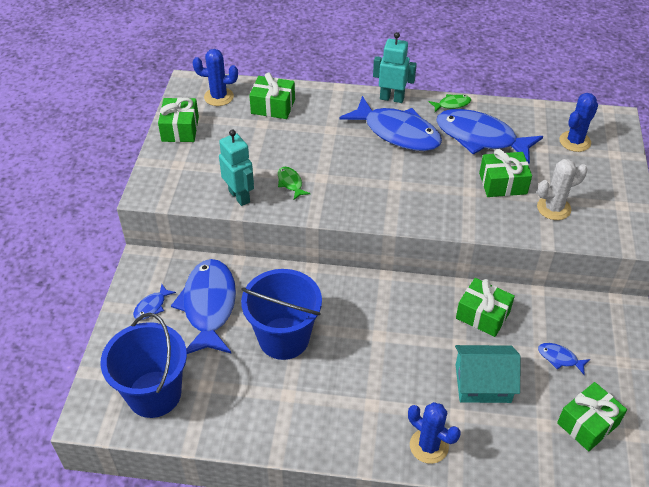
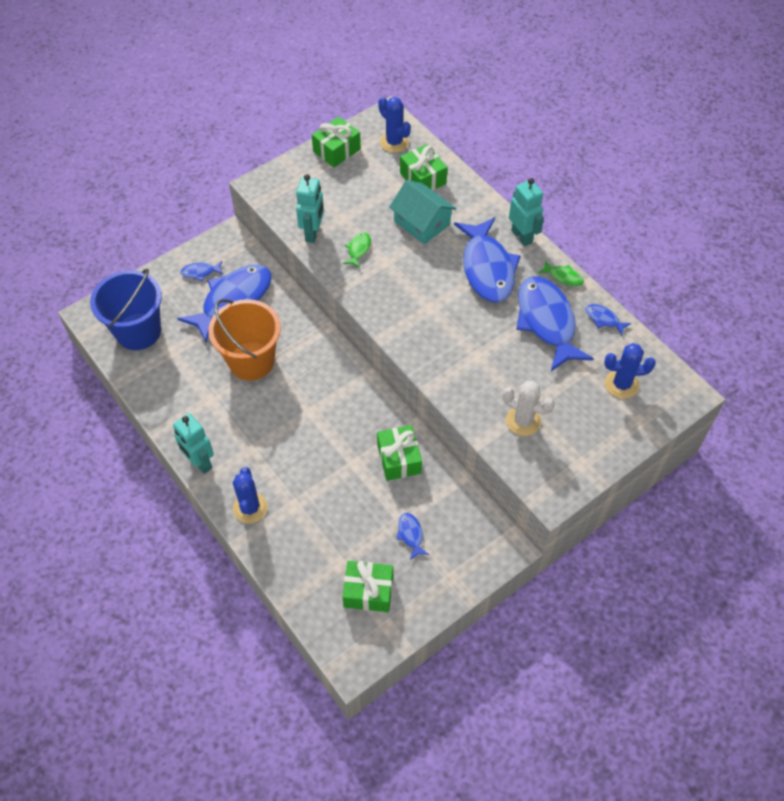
camera: 45 degrees right, 10 degrees up
blue bucket [241,269,322,360] -> orange bucket [208,299,281,381]
turquoise house [455,345,521,403] -> turquoise house moved to [389,180,456,244]
green gift [479,149,532,197] -> none
none -> turquoise robot [173,413,214,474]
none -> blue fish [586,304,631,336]

